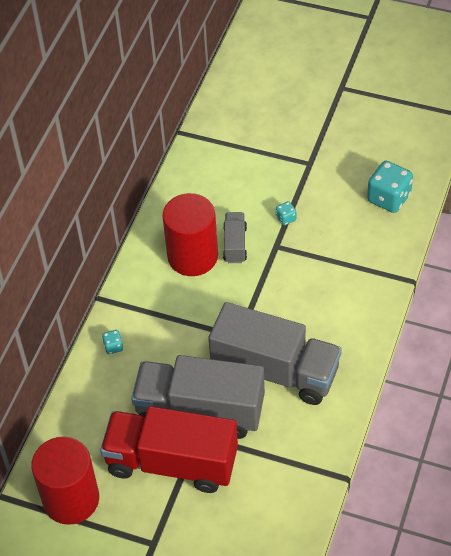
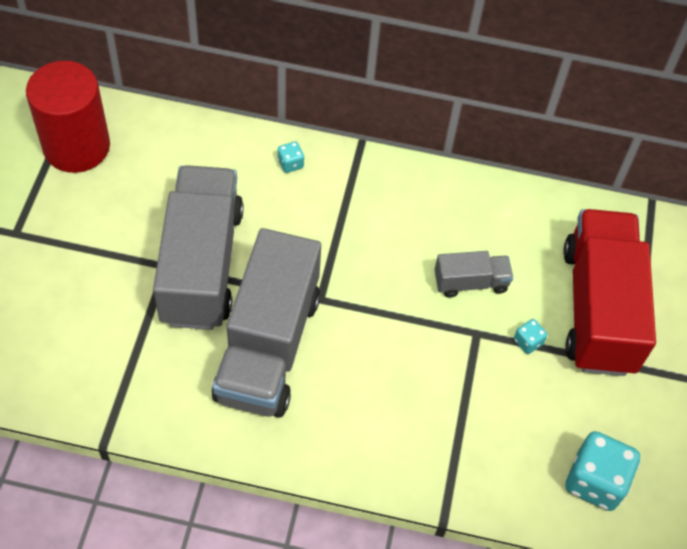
camera: 75 degrees right, 5 degrees up
red truck [100,406,238,493] -> red truck moved to [563,209,656,376]
red cylinder [162,193,218,276] -> none

